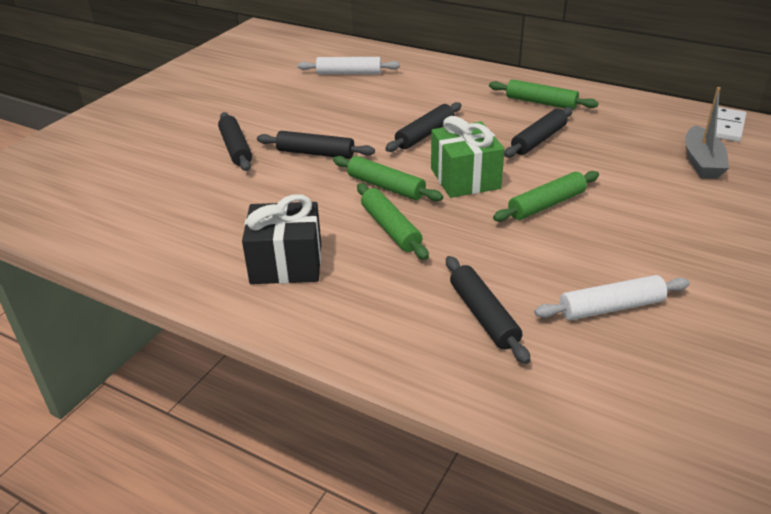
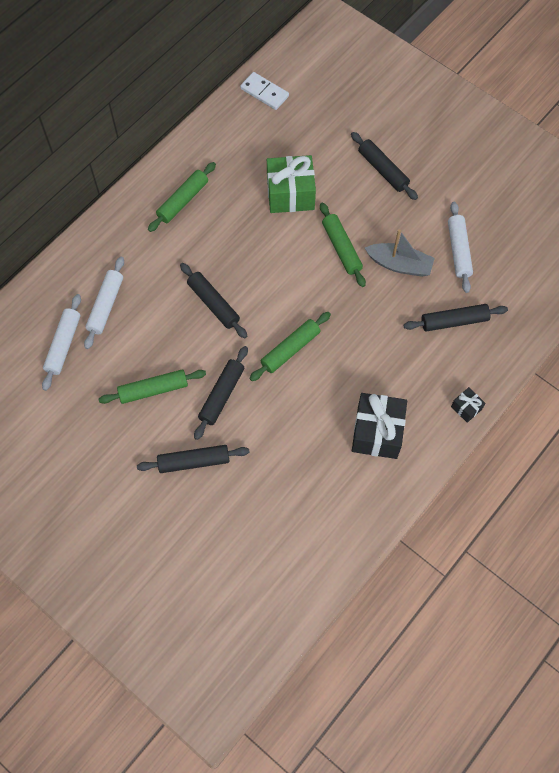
camera: 80 degrees left, 30 degrees up
green rolling pin [357,183,429,260] -> green rolling pin moved to [98,369,206,404]
green gift [431,116,505,198] -> green gift moved to [267,155,316,213]
black rolling pin [504,107,573,158] -> black rolling pin moved to [351,132,418,200]
grey boat [685,87,729,179] -> grey boat moved to [365,229,435,277]
none -> white rolling pin [84,257,124,349]
none -> black gift [451,387,485,423]

